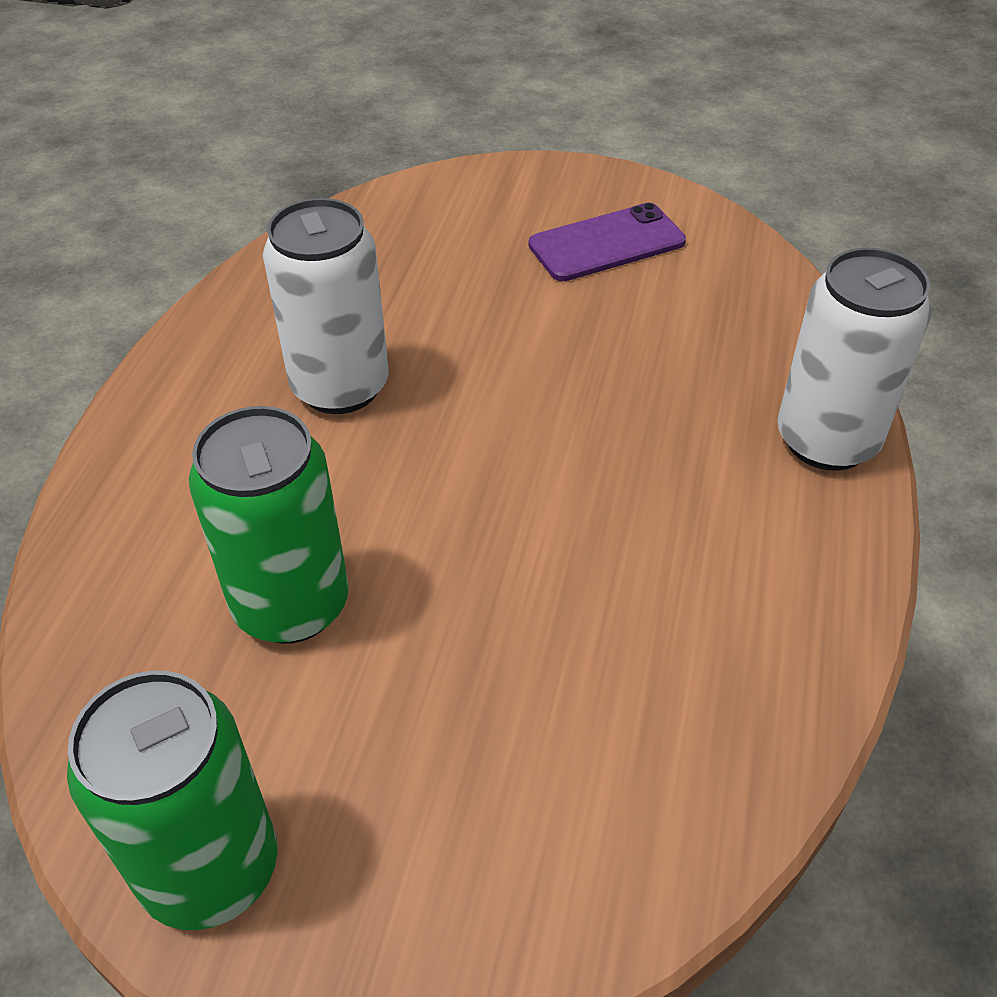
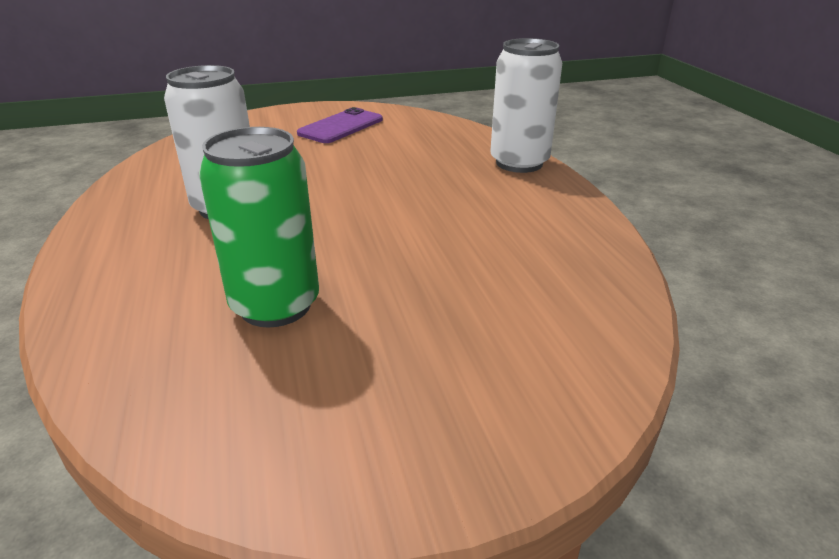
camera: 30 degrees left, 15 degrees down
green can [67,671,278,930] -> none

